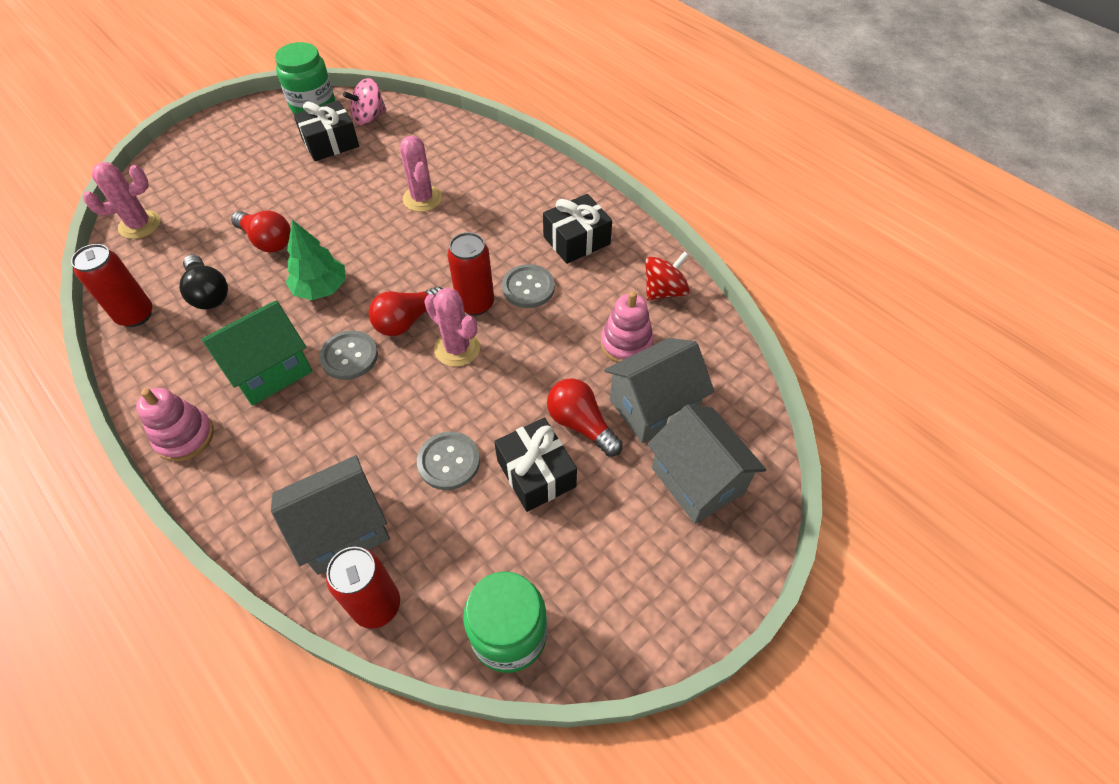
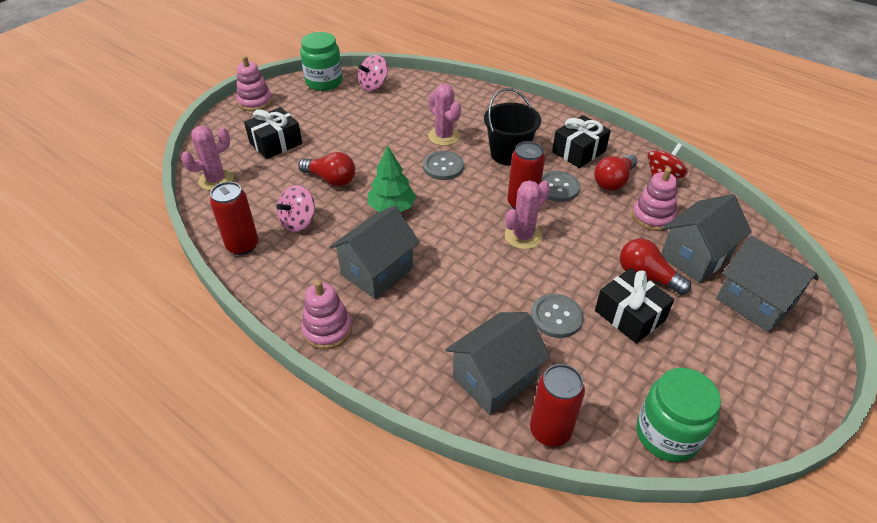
camera: 10 degrees left, 10 degrees down
black light bulb [179,255,228,309] -> pink spinning top [276,185,315,232]
green house [202,301,312,406] -> grey house [330,206,420,299]
black gift [293,100,359,161] -> black gift moved to [244,107,302,159]
grey button [319,330,378,380] -> grey button moved to [423,151,464,180]
red light bulb [369,287,442,336] -> red light bulb moved to [594,154,637,191]
pink cactus [424,288,480,367] -> pink cactus turned 75 degrees counterclockwise [505,180,550,249]
none -> pink stacking toy [236,56,272,112]
none -> black bucket [484,88,541,166]

